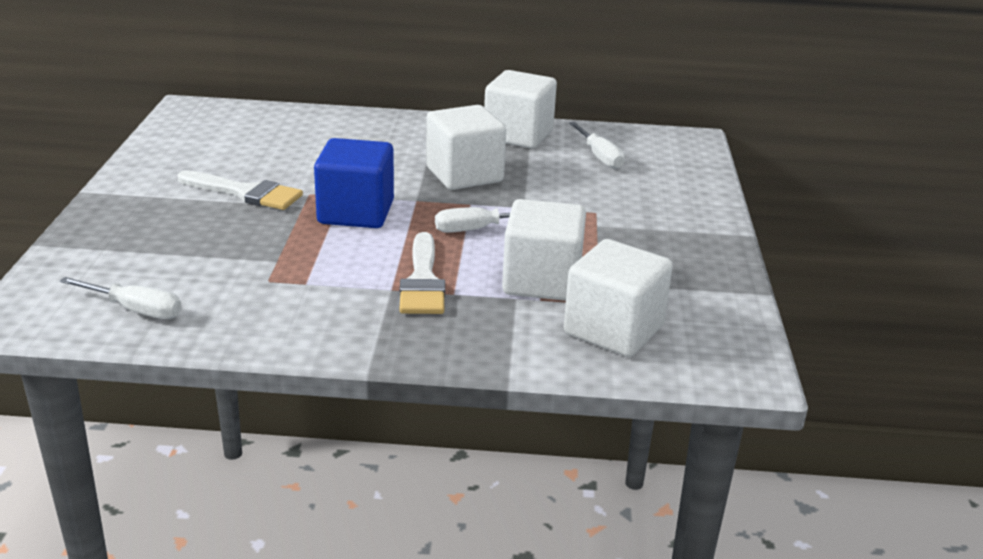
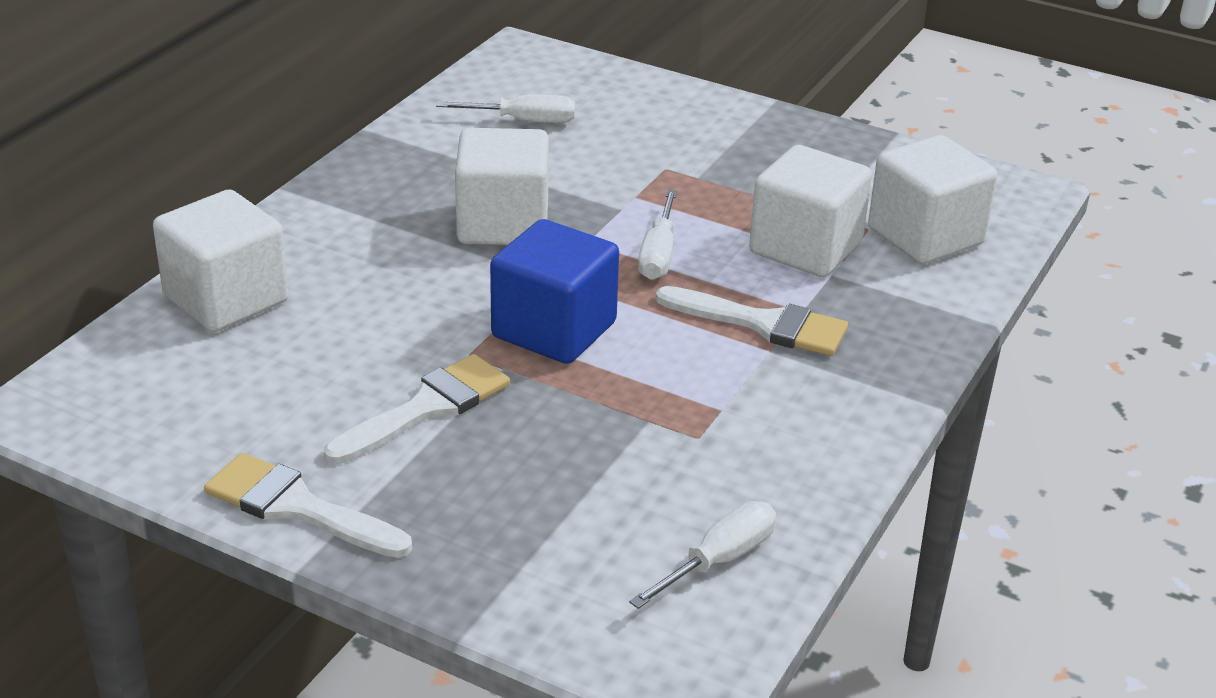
camera: 65 degrees left, 5 degrees up
white cube [484,70,557,148] -> white cube moved to [153,189,289,332]
none -> white brush [204,453,412,558]

